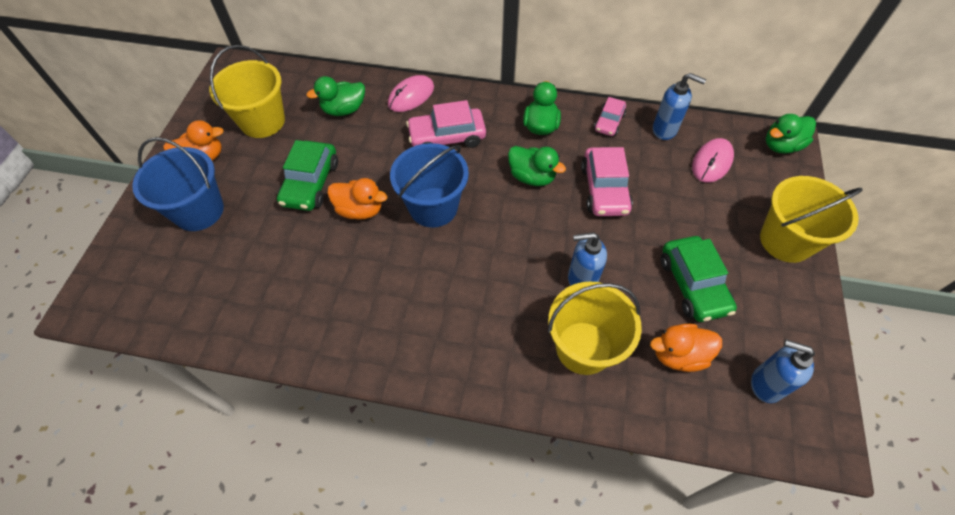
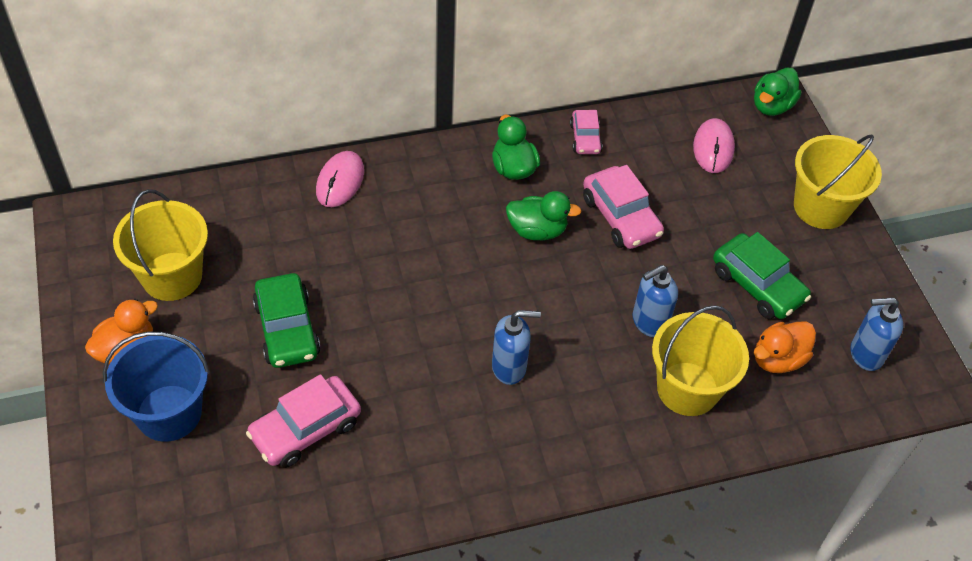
camera: 30 degrees left, 5 degrees down
green duck [306,76,365,116] -> none
orange duck [327,178,387,220] -> none
blue bucket [390,143,469,228] -> none
pink car [406,100,486,148] -> pink car moved to [246,374,361,468]
blue soap dispenser [653,73,706,140] -> blue soap dispenser moved to [492,310,541,385]

